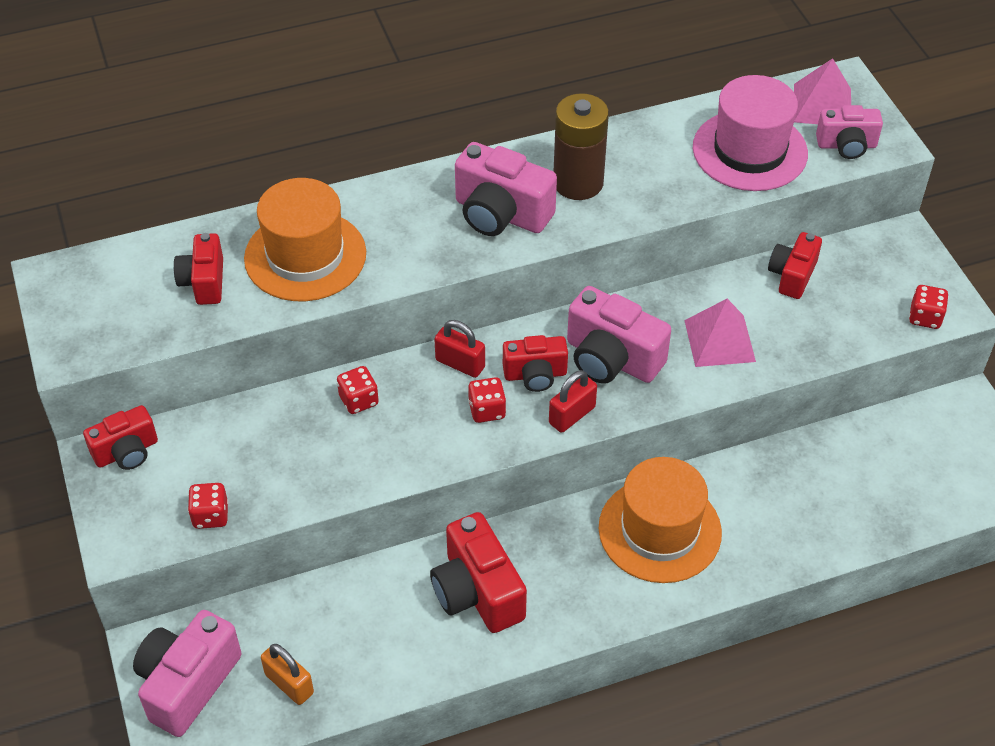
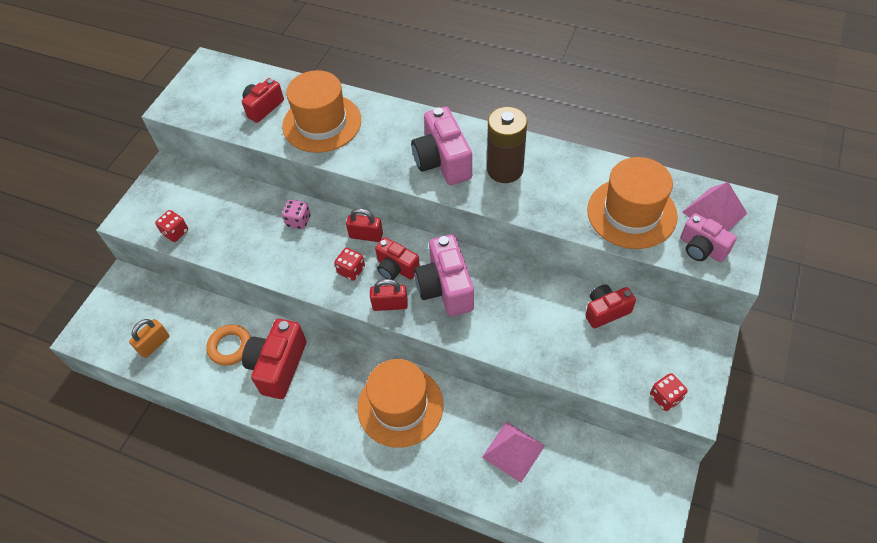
camera: 45 degrees right, 5 degrees up
red camera [83,405,158,470] -> none
pink camera [133,610,242,737] -> none
orange padlock [261,644,314,705] -> orange padlock turned 45 degrees clockwise [129,319,169,358]
red dice [337,366,379,414] -> pink dice [282,200,311,229]
red padlock [434,320,485,378] -> red padlock turned 60 degrees counterclockwise [346,208,383,242]
pink pyramid [684,299,756,367] -> pink pyramid moved to [482,421,545,483]
pink hat [693,75,808,191] -> orange hat [587,157,678,249]
none -> orange ring [207,324,251,366]

